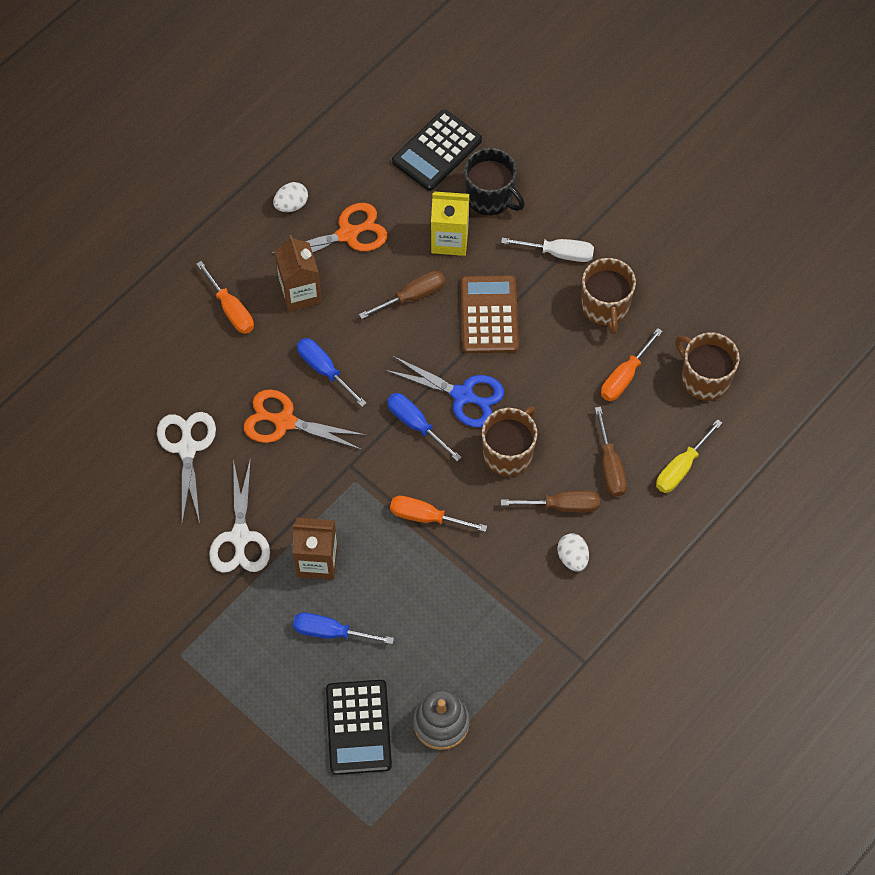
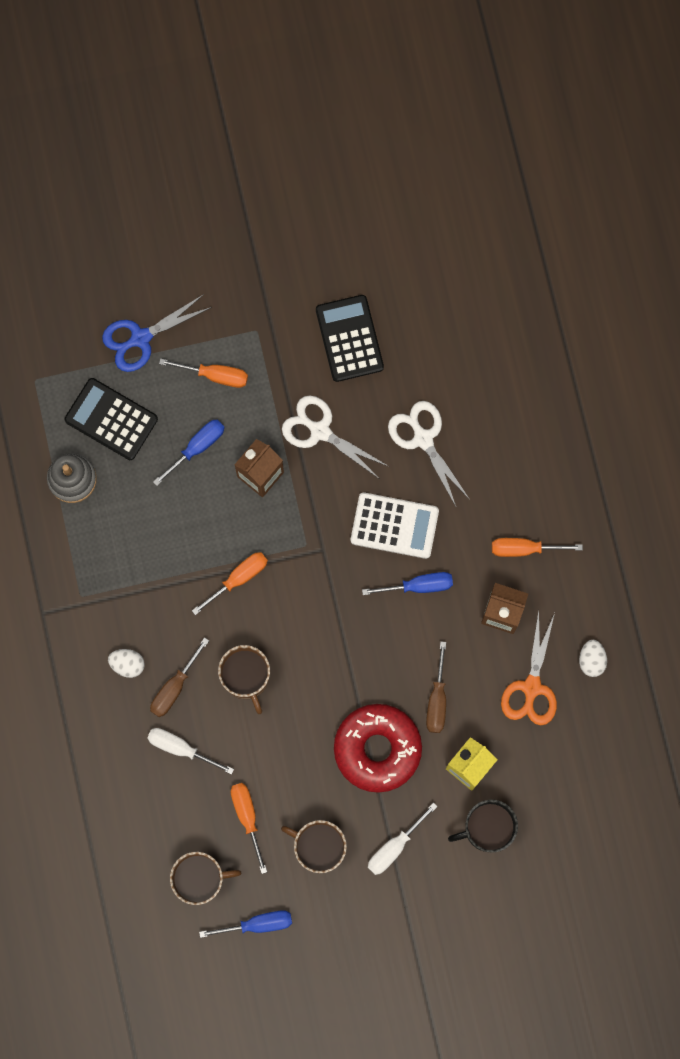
camera: 125 degrees right, 15 degrees up
white scissors [157,412,216,523] -> white scissors turned 150 degrees counterclockwise [388,401,470,506]
orange scissors [244,389,366,450] -> white calculator [351,493,439,559]
blue scissors [385,356,504,427] -> blue scissors moved to [102,294,212,372]
blue screwdriver [387,393,462,461] -> blue screwdriver moved to [199,910,292,938]
black calculator [392,110,482,191] -> black calculator moved to [316,295,384,382]
brown calculator [461,275,519,353] -> red donut [334,704,422,793]
brown screwdriver [595,407,627,497] -> white screwdriver [147,728,234,775]
yellow screwdriver [656,419,722,493] -> none
none -> orange screwdriver [159,358,248,388]

